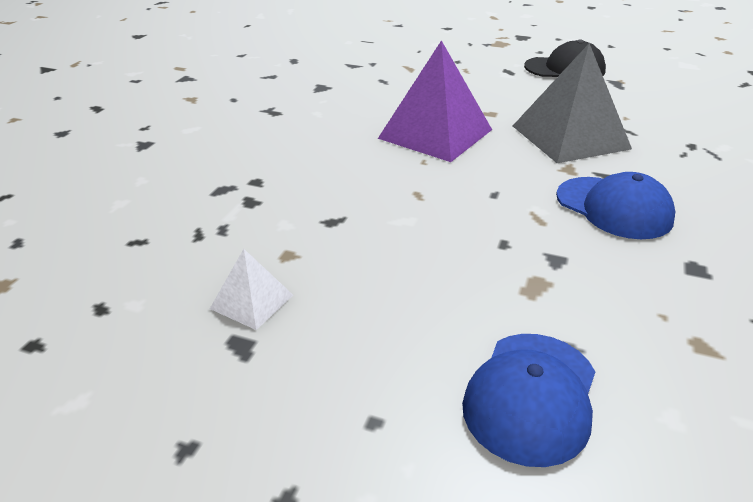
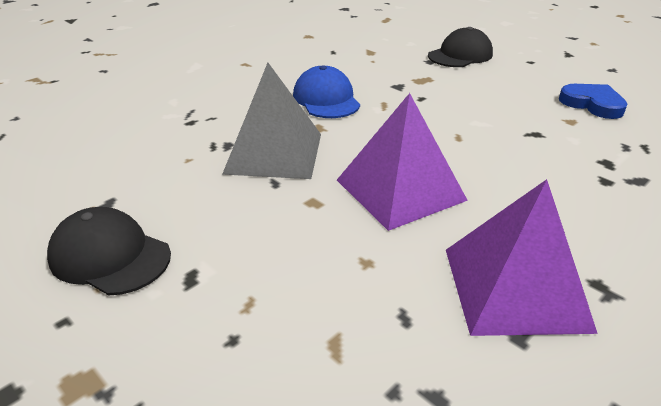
camera: 155 degrees left, 0 degrees up
white pyramid [210,249,293,330] -> blue heart [559,84,627,119]
blue cap [462,334,595,467] -> black cap [428,27,493,67]
none -> purple pyramid [446,179,598,336]

